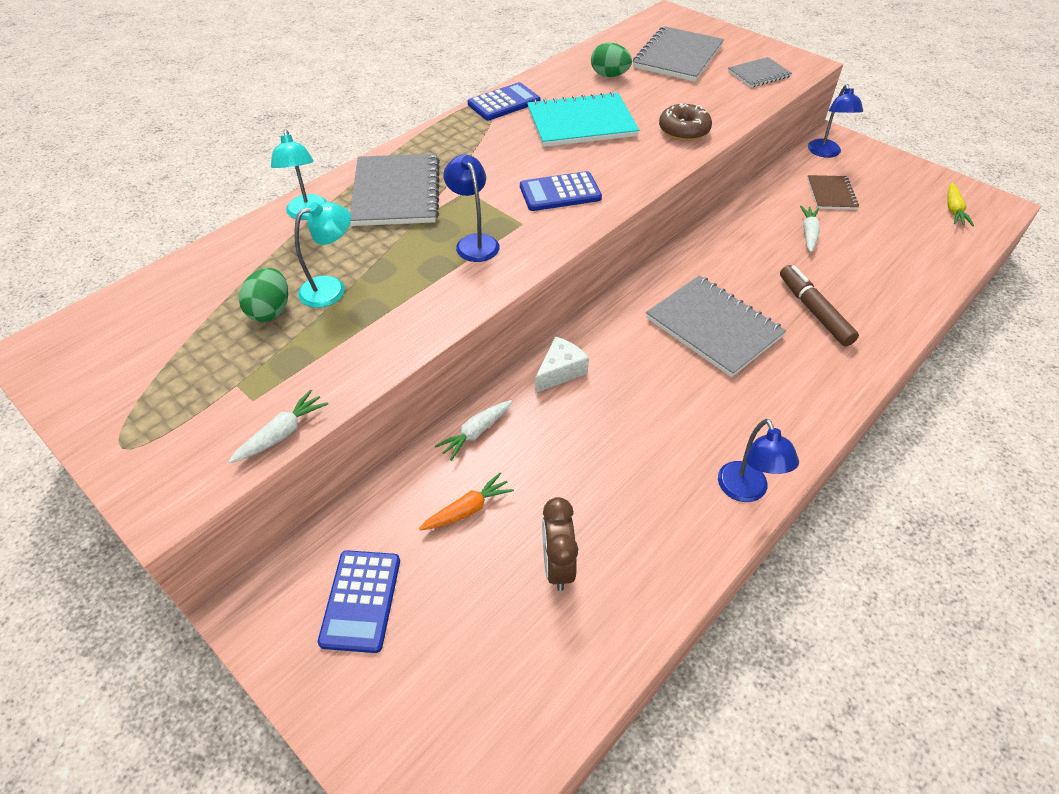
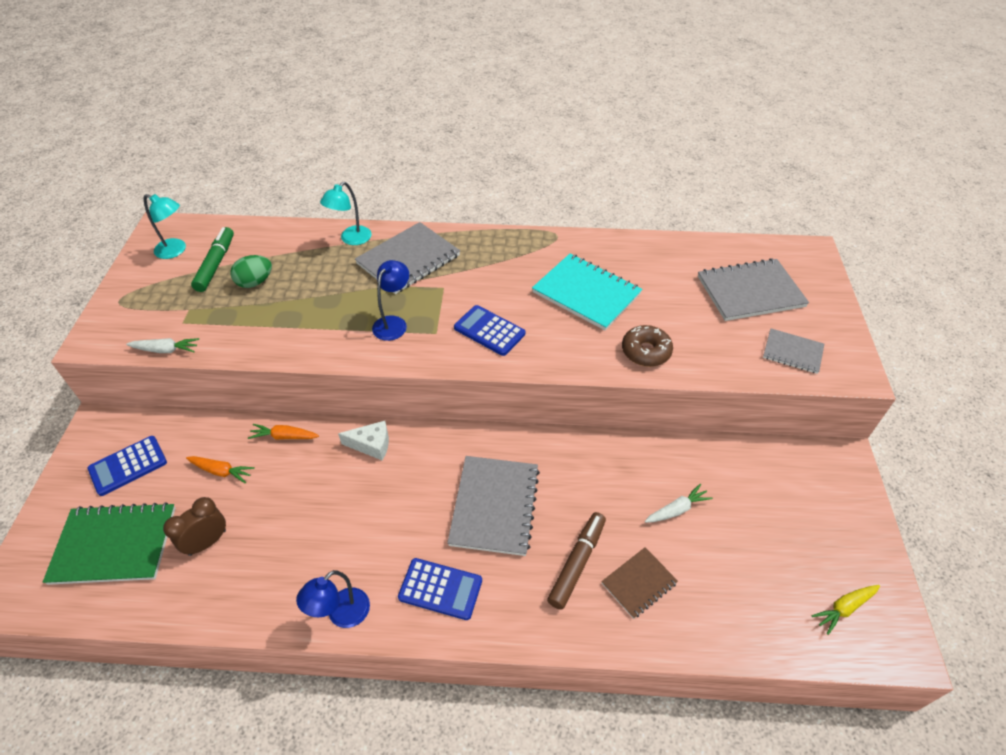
camera: 50 degrees right, 0 degrees up
turquoise lamp [294,202,351,308] -> turquoise lamp moved to [144,194,186,259]
white carrot [435,400,512,461] -> orange carrot [248,424,319,440]
blue calculator [468,82,540,120] -> blue calculator moved to [398,558,482,620]
green egg [591,42,632,77] -> none
brown notebook [807,175,859,210] -> brown notebook moved to [601,547,678,619]
blue lamp [808,84,863,158] -> none
none -> green notebook [43,502,175,585]
none -> green marker [191,227,234,292]

